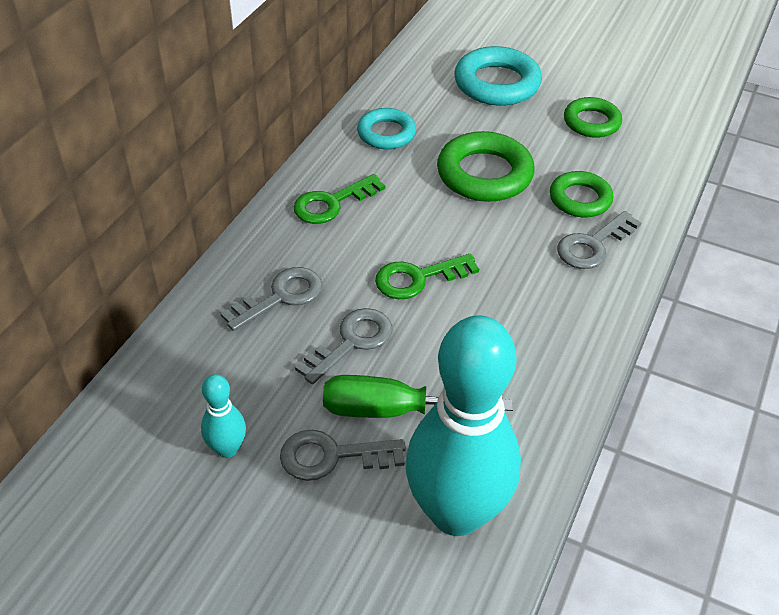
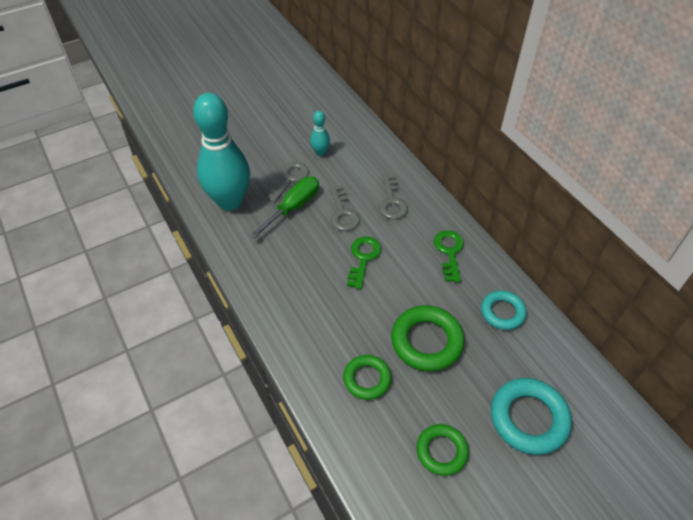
camera: 125 degrees right, 5 degrees up
grey key [557,211,642,269] -> none

